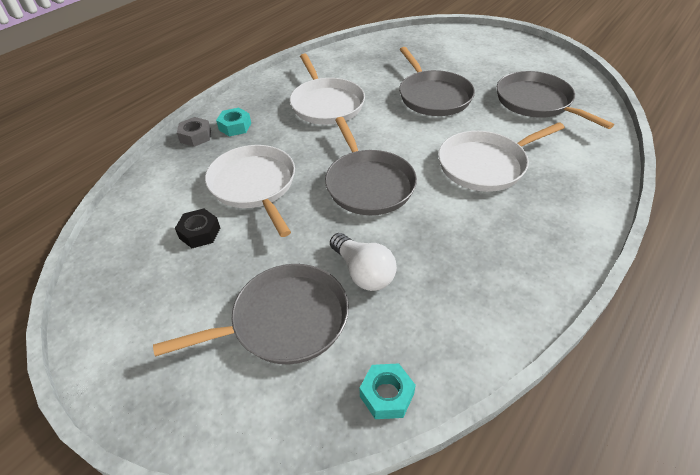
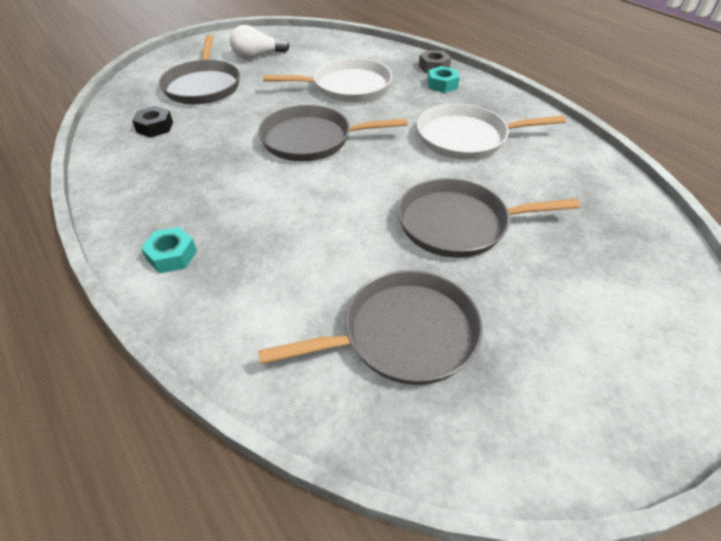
camera: 105 degrees right, 0 degrees up
black nut [175,209,220,248] -> black nut moved to [132,106,173,138]
white light bulb [330,233,397,291] -> white light bulb moved to [230,25,289,59]
turquoise nut [360,363,416,419] -> turquoise nut moved to [141,227,197,273]
white pan [438,122,565,192] -> none

